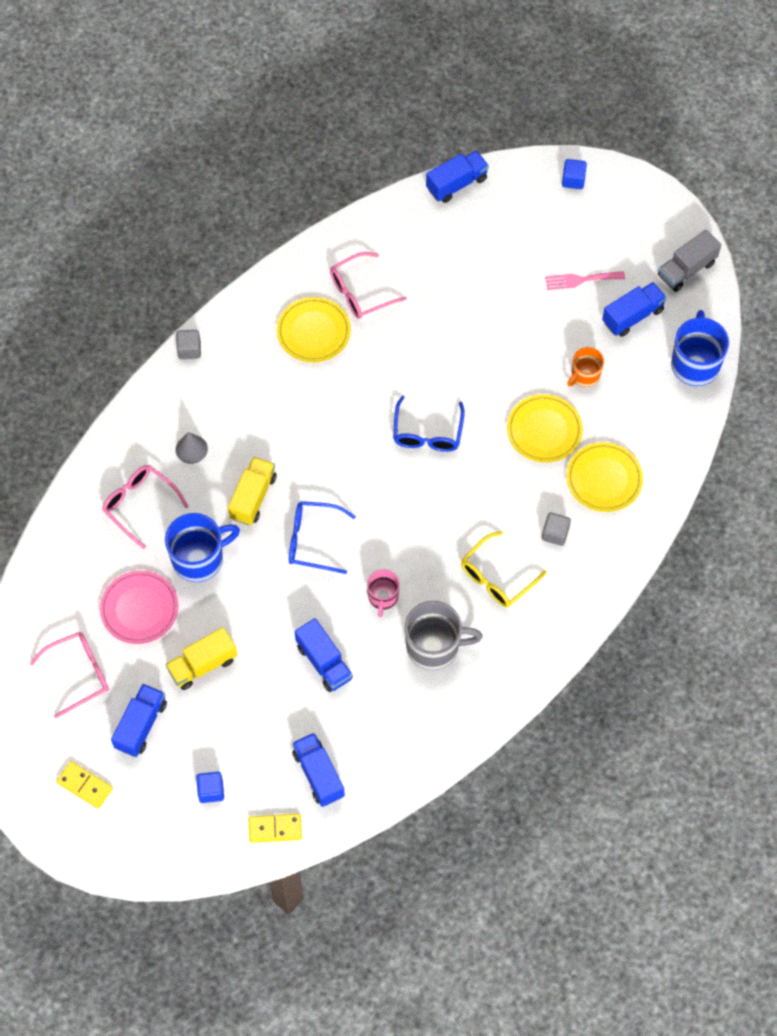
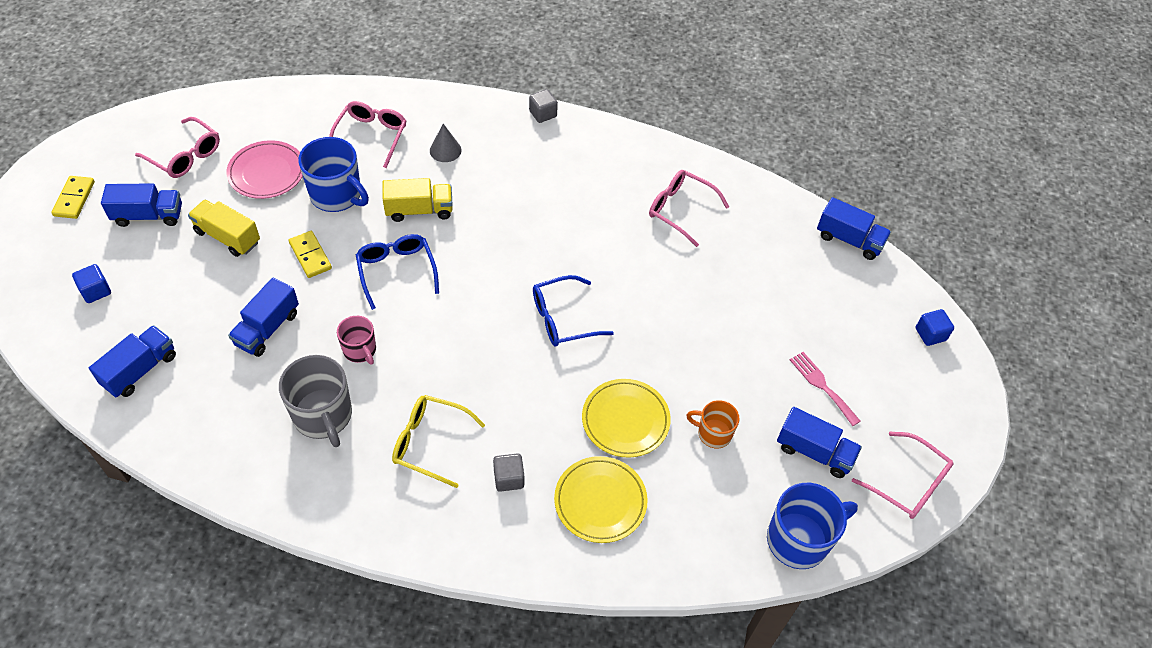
camera: 60 degrees right, 10 degrees down
yellow domino [249,814,302,843] -> yellow domino moved to [289,231,332,278]
yellow plate [277,297,351,362] -> none
pink mug [367,570,400,618] -> pink mug turned 105 degrees counterclockwise [337,316,376,365]
grey truck [658,229,721,292] -> pink glasses [852,432,954,519]

